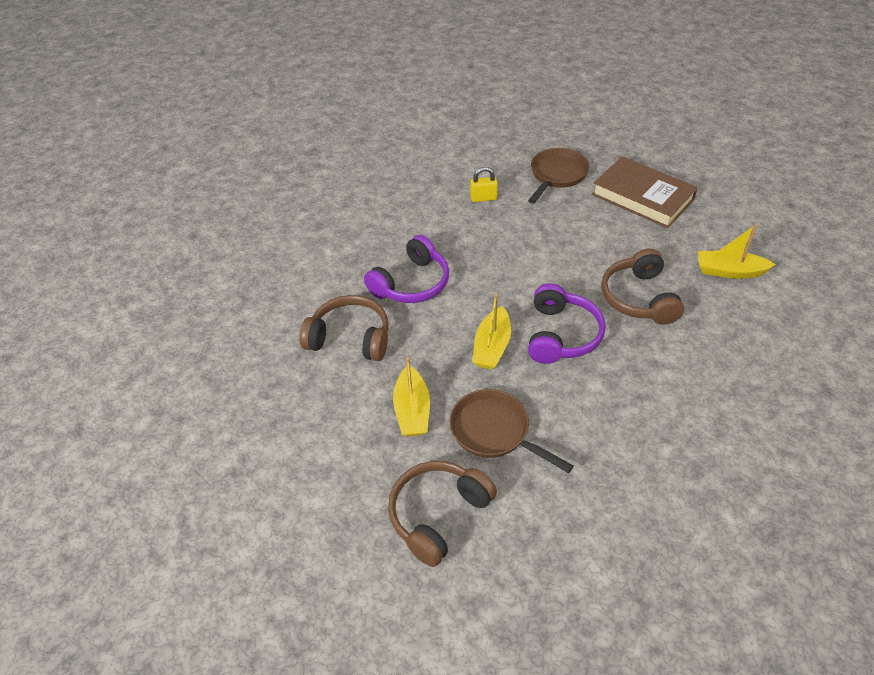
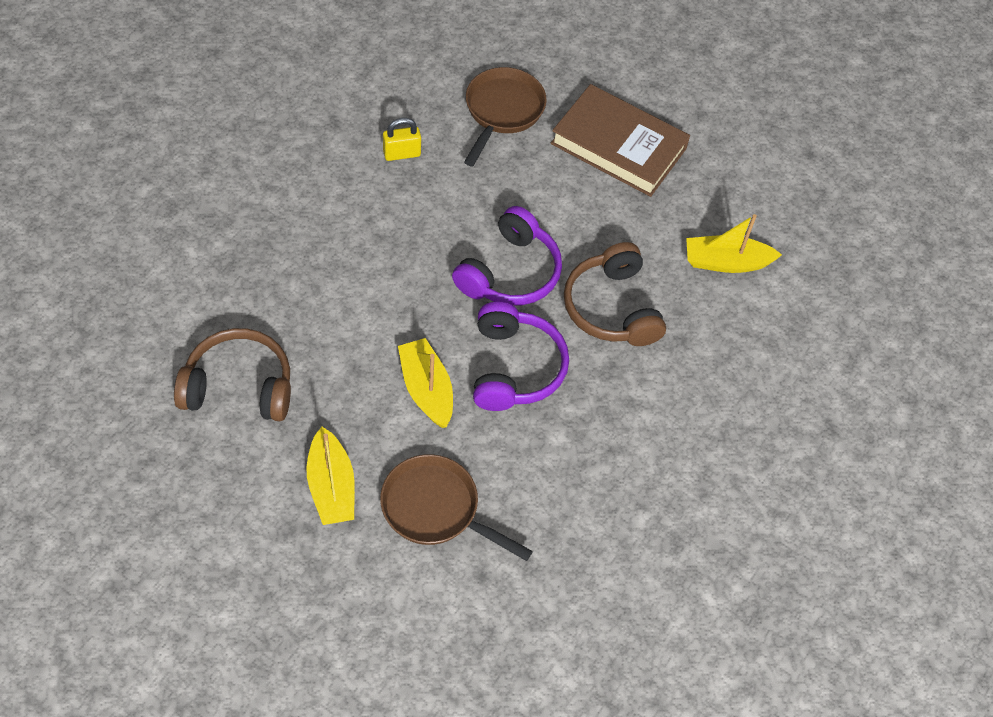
camera: 15 degrees left, 10 degrees up
purple headphones [364,235,449,303] -> purple headphones moved to [452,206,562,306]
brown headphones [388,461,497,567] -> none
yellow boat [472,294,511,370] -> yellow boat turned 150 degrees clockwise [398,338,453,428]

